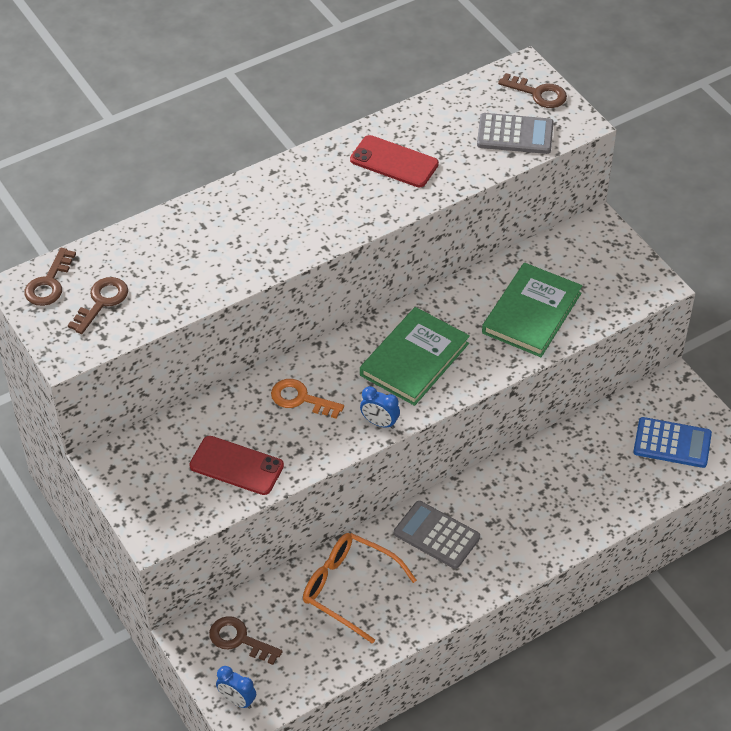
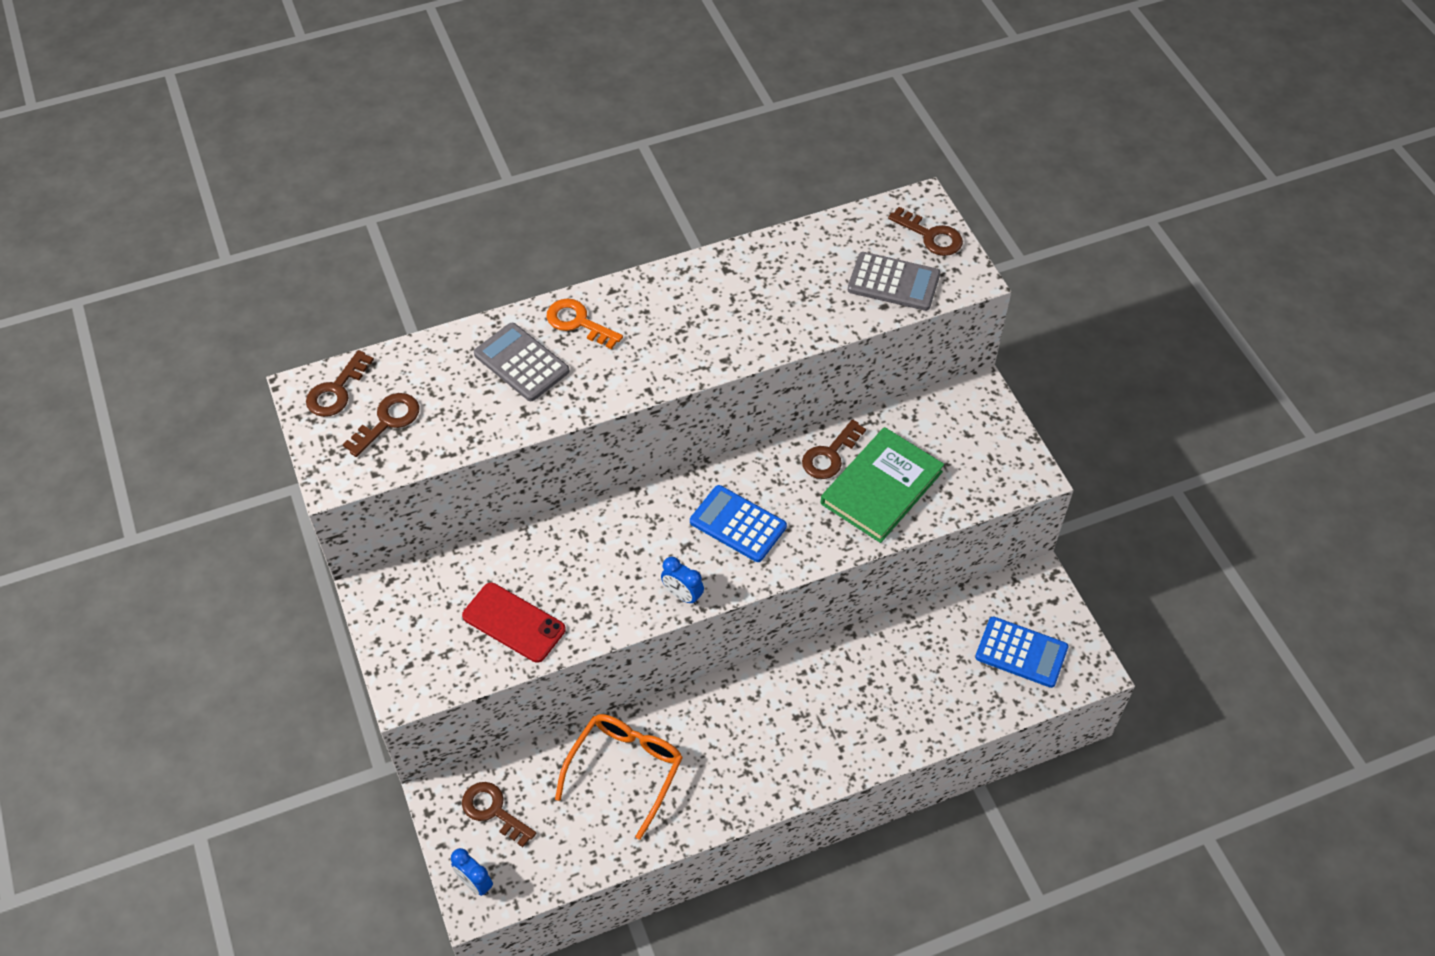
camera: 10 degrees right, 5 degrees up
orange key [271,379,344,419] -> orange key moved to [546,298,623,349]
orange glasses [303,533,417,644] -> orange glasses turned 75 degrees clockwise [555,714,683,840]
red phone [350,135,439,187] -> none
green book [360,307,470,406] -> blue calculator [690,485,787,562]
grey calculator [394,501,480,569] -> grey calculator moved to [474,323,570,401]
none -> brown key [802,419,866,479]

